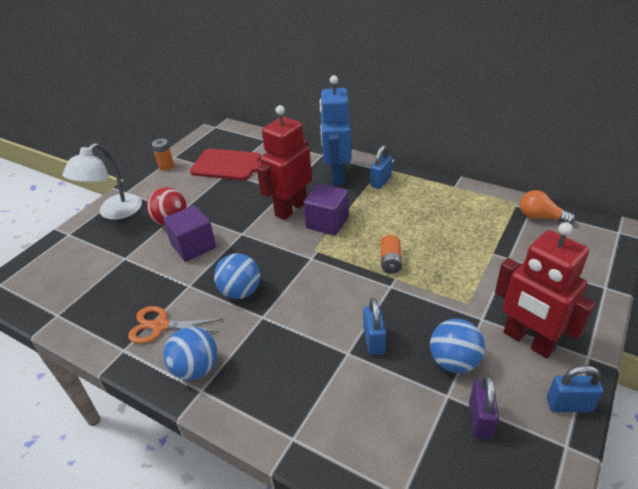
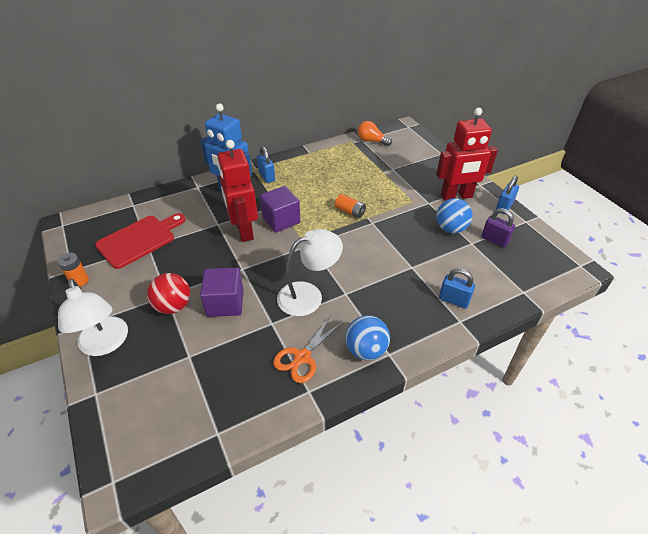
camera: 60 degrees left, 5 degrees up
blue ball [214,253,260,299] -> white lamp [277,229,343,316]
blue padlock [363,298,386,355] -> blue padlock moved to [439,268,475,309]
orange light bulb [520,190,575,224] -> orange light bulb turned 60 degrees clockwise [358,121,392,146]

